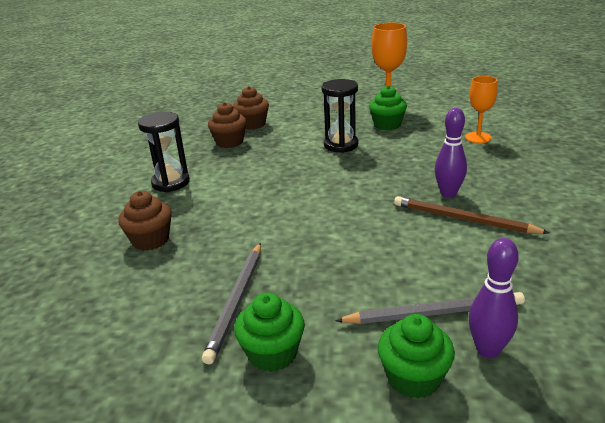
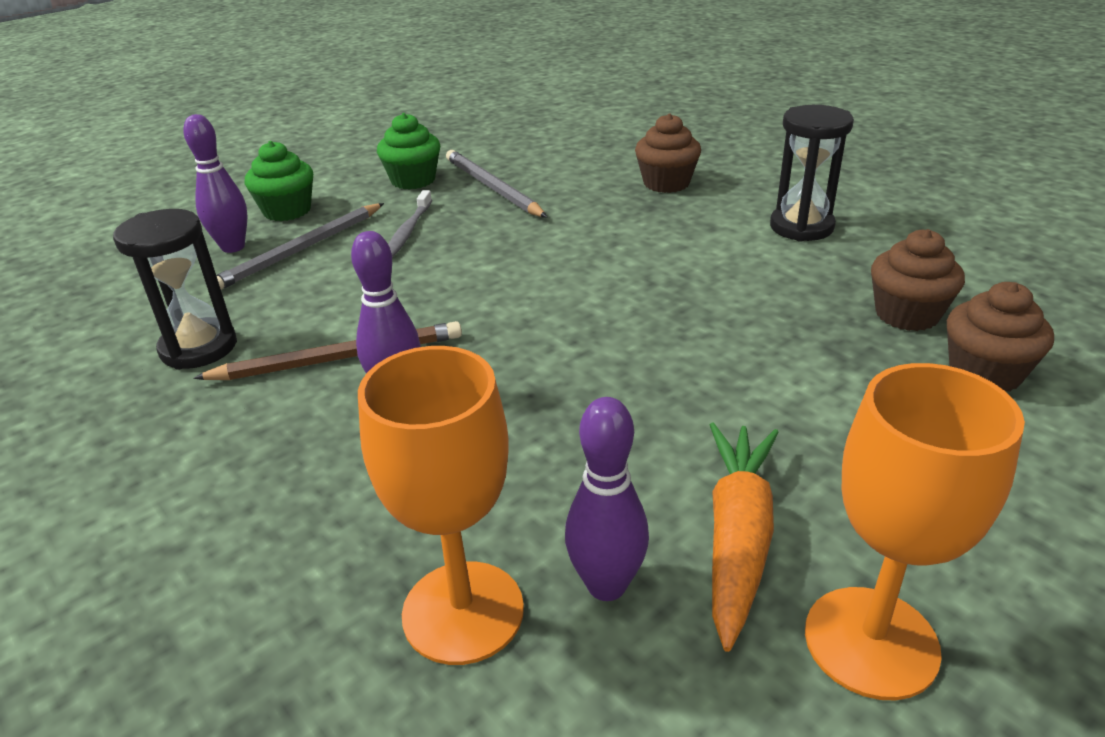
camera: 135 degrees right, 5 degrees up
black hourglass [322,79,358,153] -> black hourglass moved to [113,209,237,370]
green cupcake [369,85,407,130] -> orange carrot [710,422,779,652]
orange goblet [465,76,498,143] -> orange goblet [358,346,524,665], size x1.51
none -> grey toothbrush [388,190,432,258]
none -> purple bowling pin [565,397,649,601]

